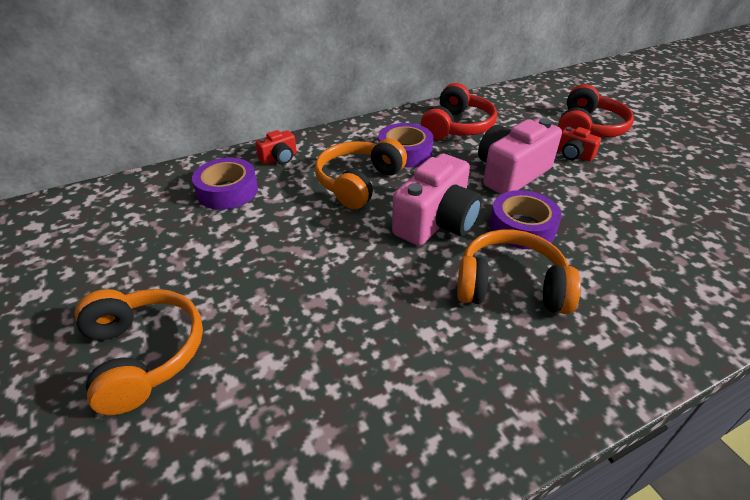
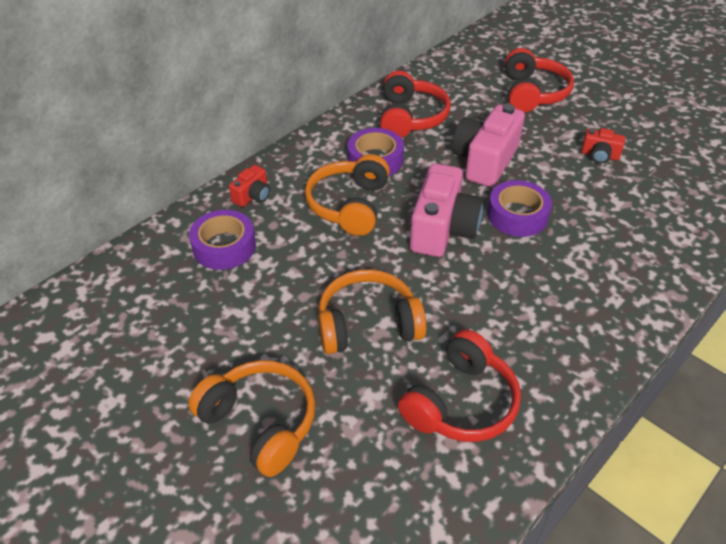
camera: 20 degrees left, 5 degrees up
orange headphones [457,229,581,314] -> orange headphones moved to [318,269,427,354]
red camera [558,127,601,161] -> red camera moved to [581,128,625,164]
none -> red headphones [398,330,521,442]

